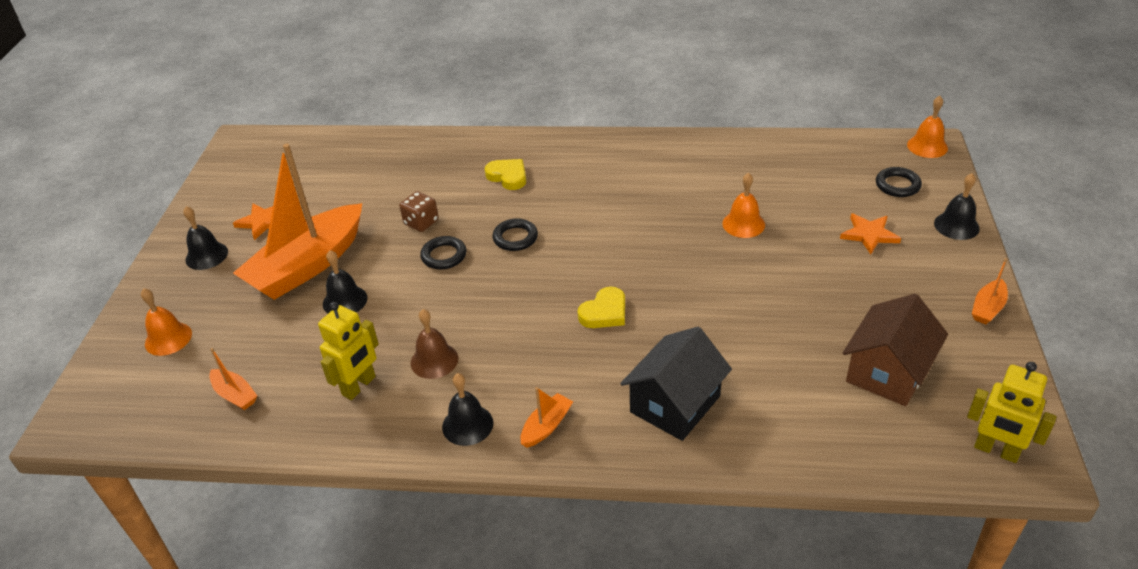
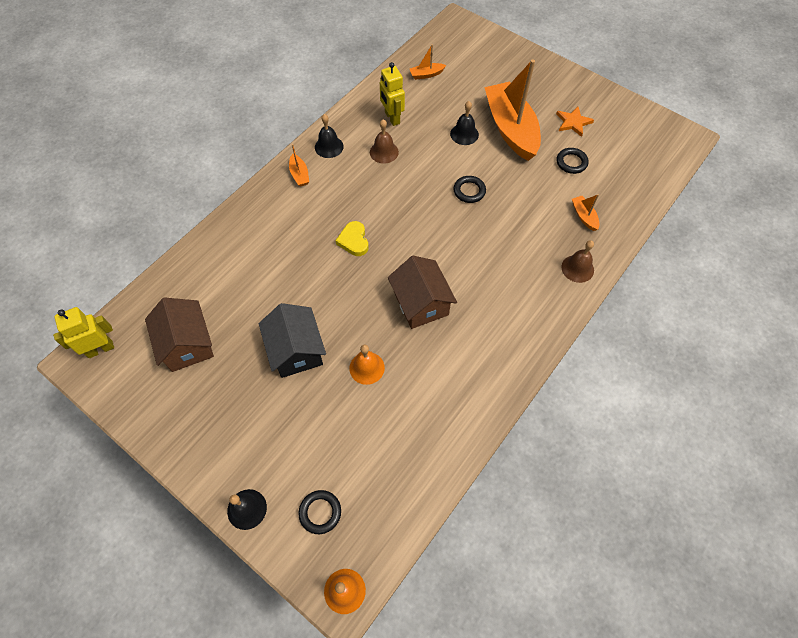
camera: 120 degrees right, 20 degrees up
orange bell [141,288,192,356] -> none
black bell [183,206,228,270] -> none
brown dice [399,191,439,232] -> none
yellow heart [485,159,526,190] -> none
black ring [493,218,538,251] -> black ring moved to [557,148,589,174]
black house [620,327,732,441] -> black house moved to [259,303,326,378]
orange star [840,213,901,254] -> none
orange boat [972,258,1008,324] -> orange boat moved to [572,194,599,231]
none -> brown house [388,256,457,329]
none -> brown bell [561,240,594,283]

